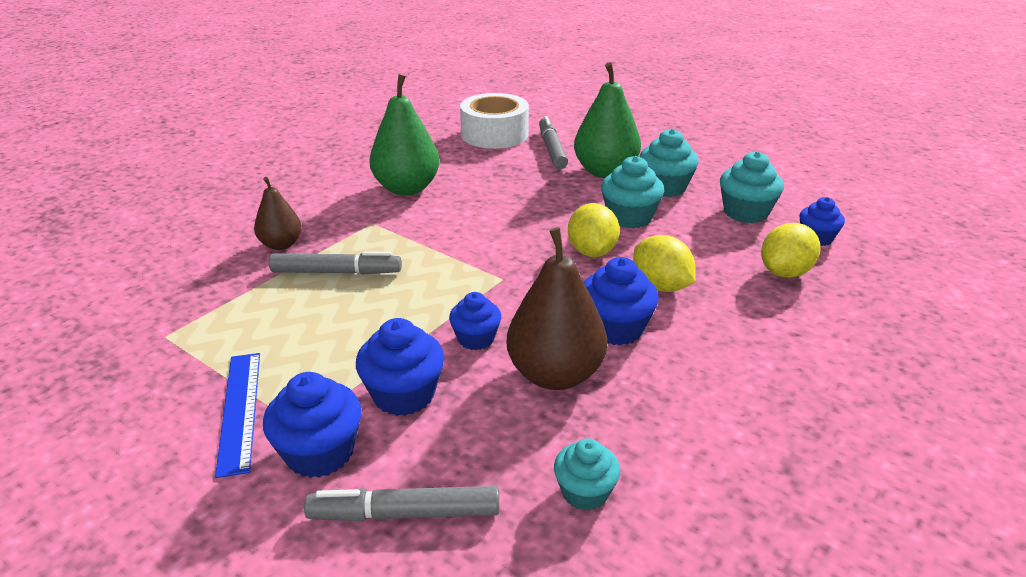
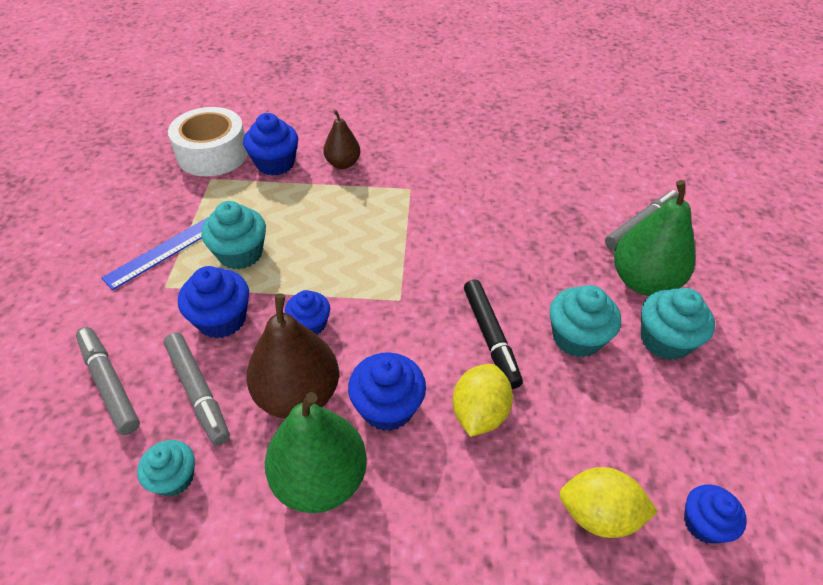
camera: 55 degrees right, 15 degrees up
blue cupcake [263,372,362,478] -> blue cupcake moved to [243,113,298,176]
grey marker [269,251,402,274] -> grey marker moved to [164,332,230,446]
green pear [370,74,440,195] -> green pear moved to [265,392,367,513]
white tape [460,93,529,149] -> white tape moved to [168,107,248,176]
yellow lemon [568,203,620,257] -> black marker [464,279,523,389]
turquoise cupcake [720,151,784,223] -> turquoise cupcake moved to [201,201,266,269]

